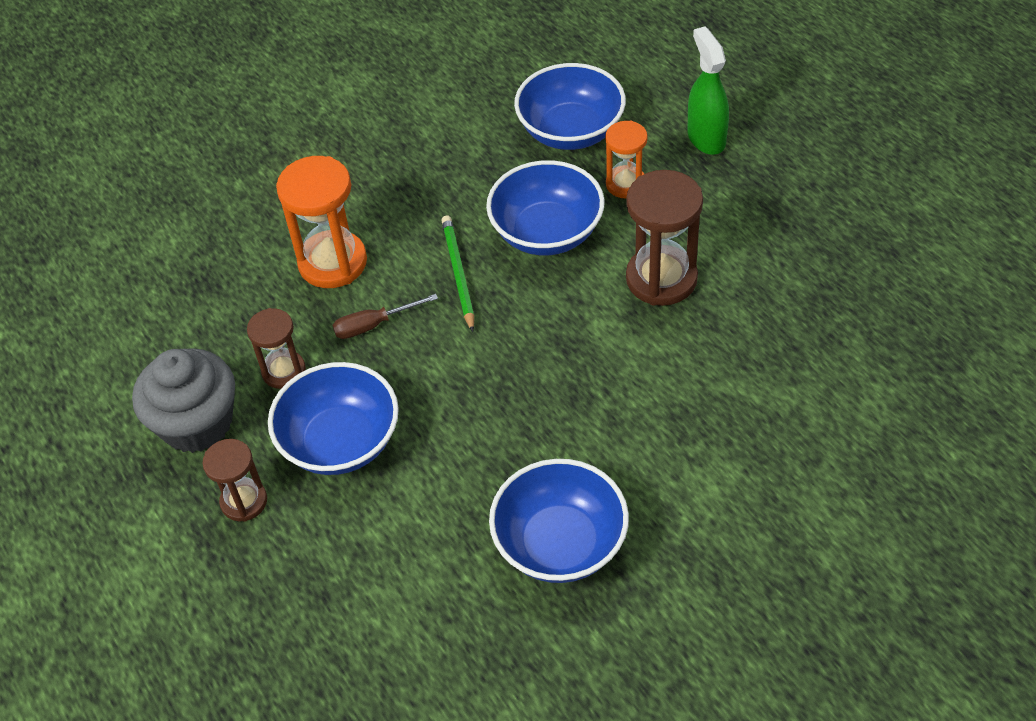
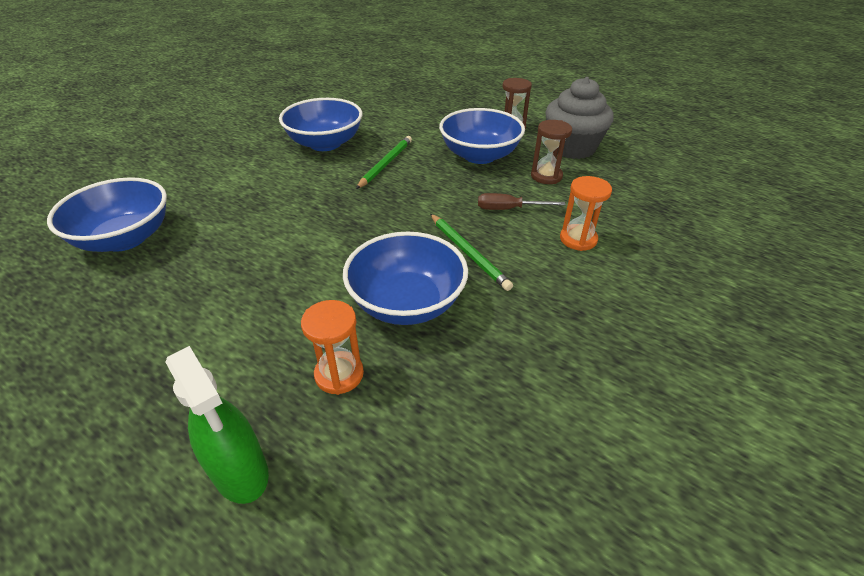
camera: 155 degrees right, 10 degrees down
orange hourglass [276,156,367,288] -> orange hourglass [560,176,612,251], size x0.60
brown screwdriver [332,294,438,339] -> brown screwdriver turned 135 degrees counterclockwise [478,193,565,210]
blue bowl [514,63,626,150] -> blue bowl moved to [47,177,167,252]
brown hourglass [626,170,703,306] -> none
none -> green pencil [356,136,412,189]

